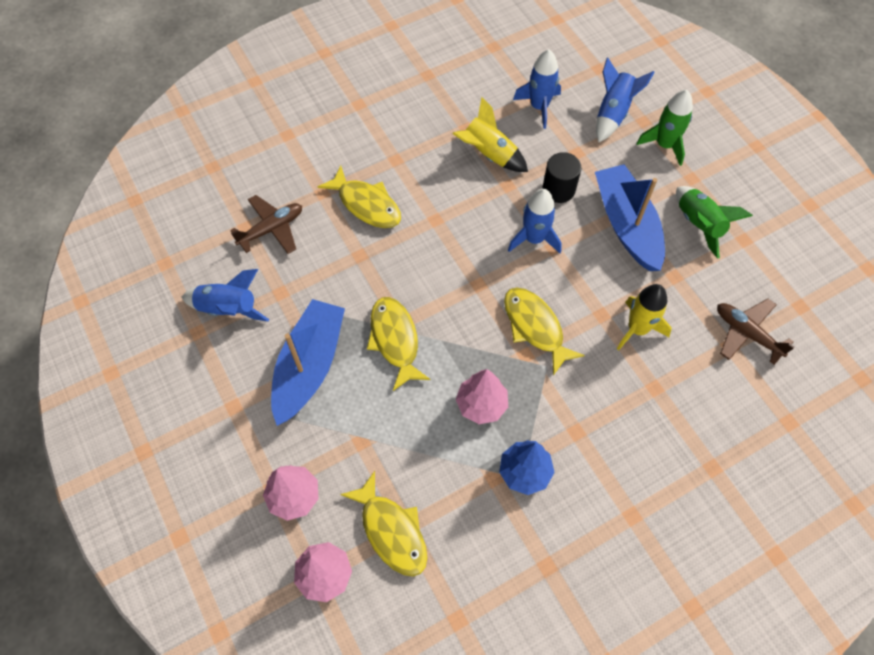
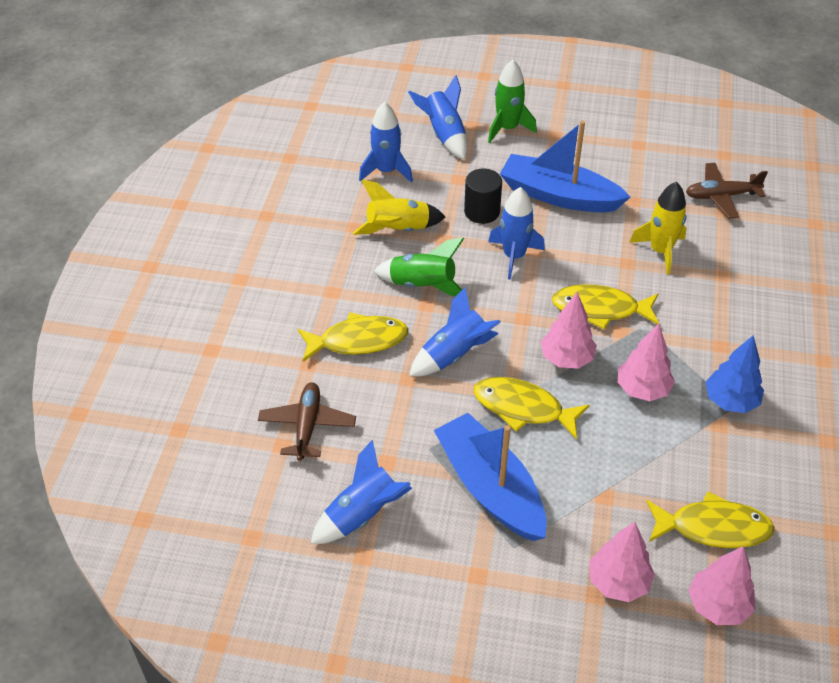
camera: 50 degrees left, 15 degrees down
green rocket [676,186,753,259] -> green rocket moved to [374,238,468,296]
none -> blue rocket [409,287,501,377]
none -> pink tree [541,292,597,369]

